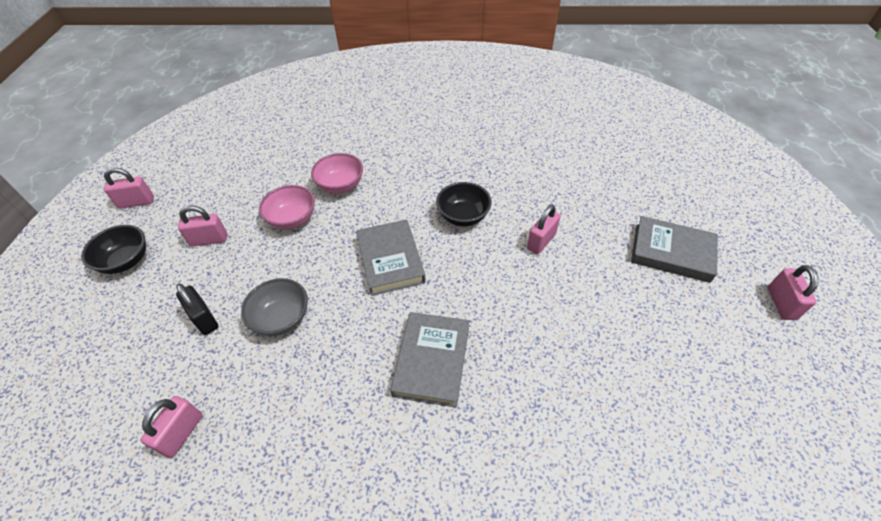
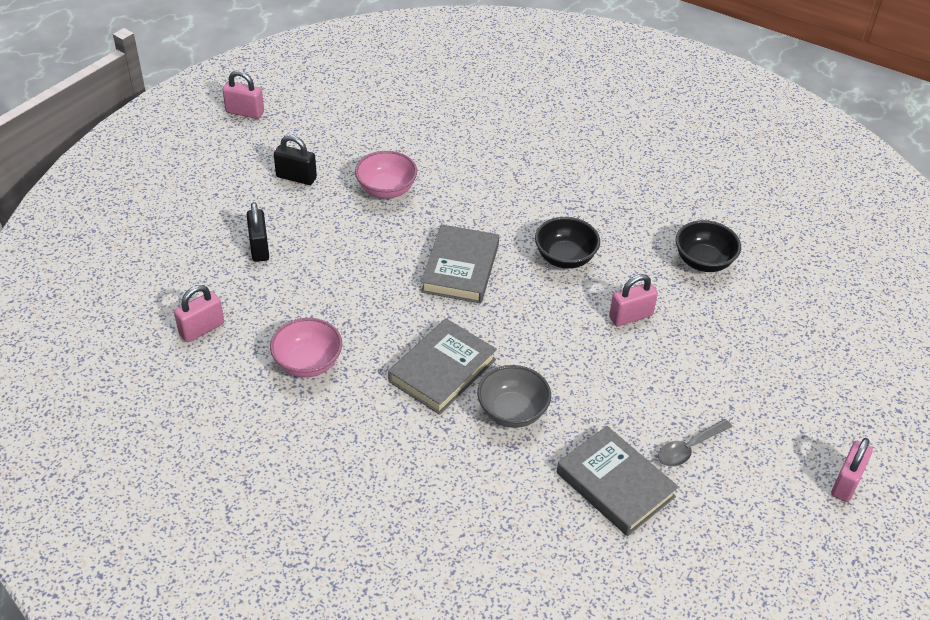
camera: 25 degrees right, 5 degrees down
black bowl [81,225,146,274] -> black bowl moved to [676,220,741,272]
pink padlock [178,206,227,247] -> black padlock [274,135,317,185]
grey bowl [241,278,308,336] -> grey bowl moved to [477,365,551,428]
pink bowl [311,153,363,194] -> pink bowl moved to [270,318,342,377]
grey book [631,216,718,283] -> grey book moved to [557,426,679,536]
none -> grey spoon [658,419,733,467]

